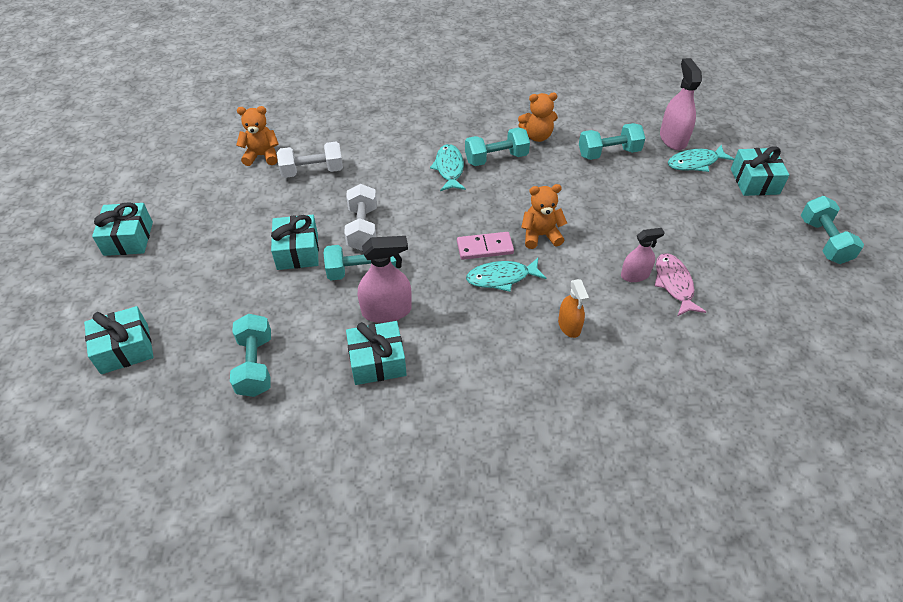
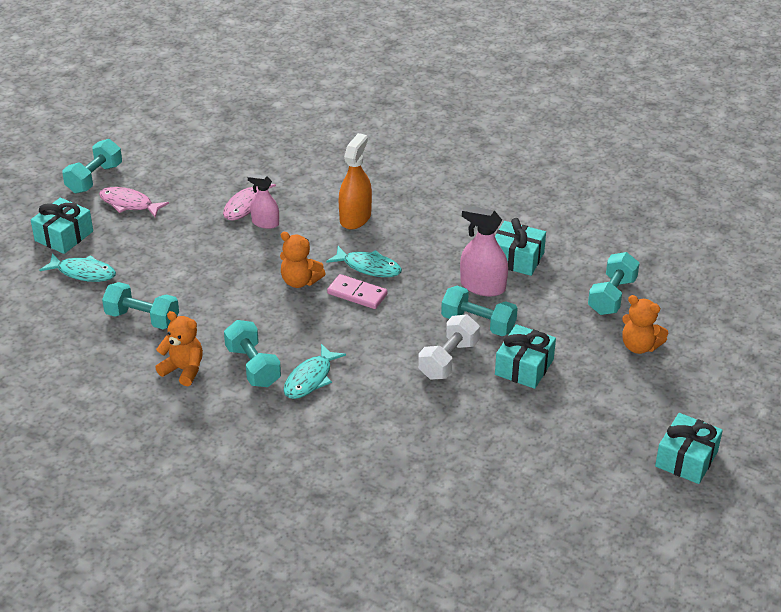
camera: 145 degrees left, 10 degrees down
turquoise gift [84,306,154,374] -> none
orange teddy bear [236,106,279,166] -> orange teddy bear moved to [622,295,668,354]
white dumbbell [277,142,343,178] -> none
turquoise dumbbell [465,127,530,166] -> turquoise dumbbell turned 45 degrees clockwise [224,320,281,387]
orange spray bottle [558,279,589,338] -> orange spray bottle [339,133,372,229], size x1.56
pink spray bottle [660,58,702,150] -> none
none -> pink fish [99,187,169,218]

